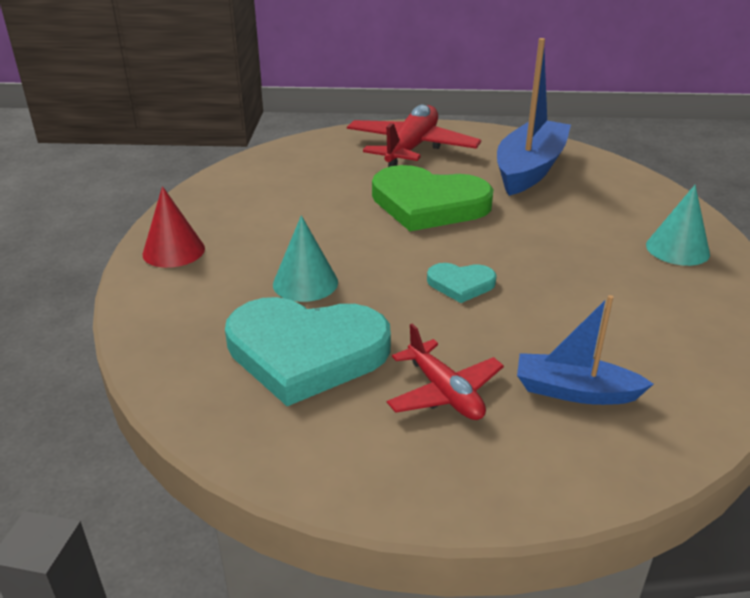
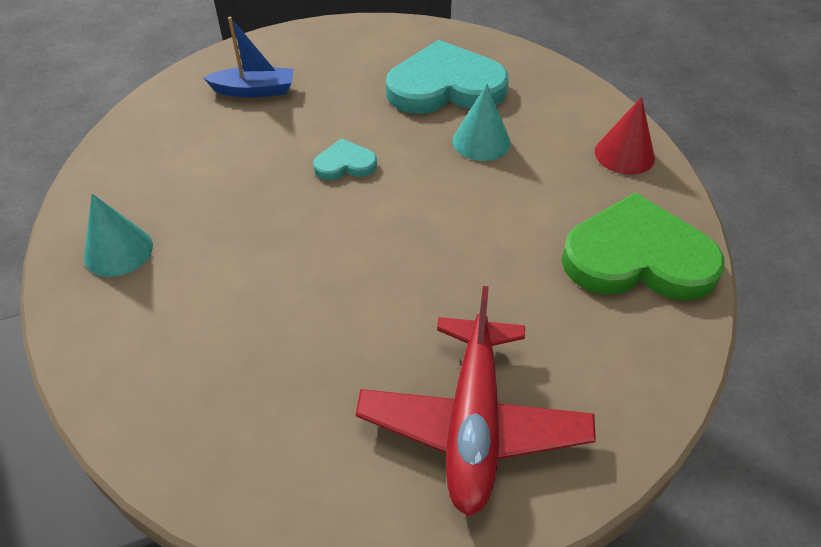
camera: 165 degrees right, 15 degrees up
green heart [372,165,494,231] -> green heart moved to [561,192,725,301]
red plane [387,323,504,420] -> none
blue boat [497,38,571,196] -> none

